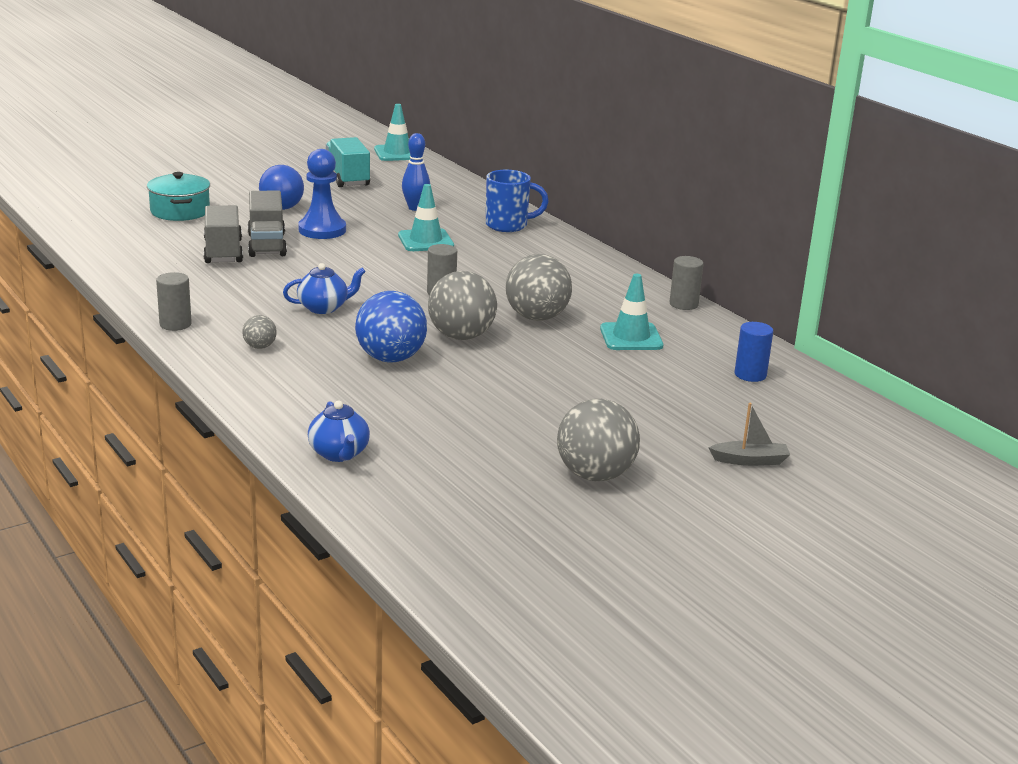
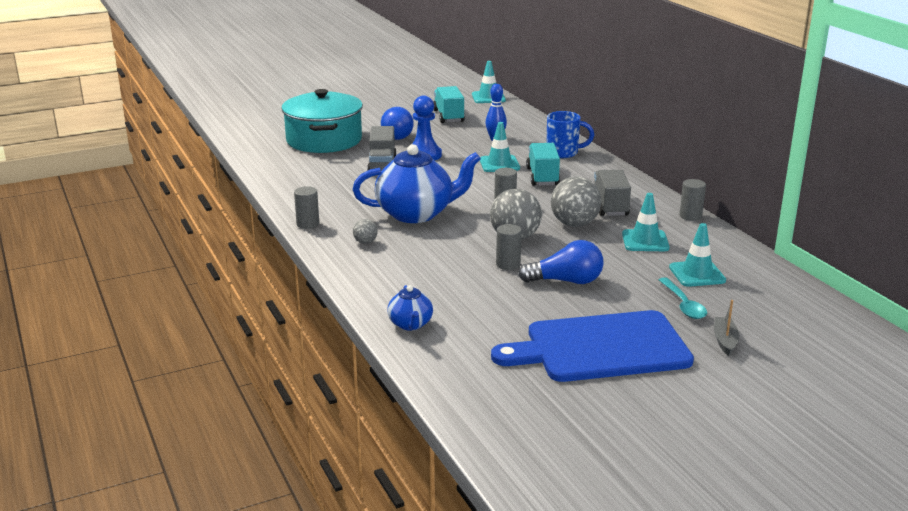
camera: 10 degrees right, 0 degrees up
turquoise pot [147,172,210,221] -> turquoise pot [281,89,363,153], size x1.78
grey truck [203,205,243,263] -> grey truck moved to [594,170,631,216]
blue teapot [283,263,366,314] -> blue teapot [353,144,481,223], size x2.07
blue ball [355,291,427,362] -> none
grey ball [557,399,640,481] -> blue cutting board [491,310,694,382]
grey boat [708,403,790,466] -> grey boat turned 90 degrees counterclockwise [714,300,739,356]
blue cylinder [735,322,773,382] -> none
none -> grey cylinder [496,224,522,270]
none -> blue light bulb [518,240,604,284]
none -> turquoise truck [526,143,560,186]
none -> turquoise spoon [659,277,707,319]
none -> turquoise traffic cone [669,223,726,287]

